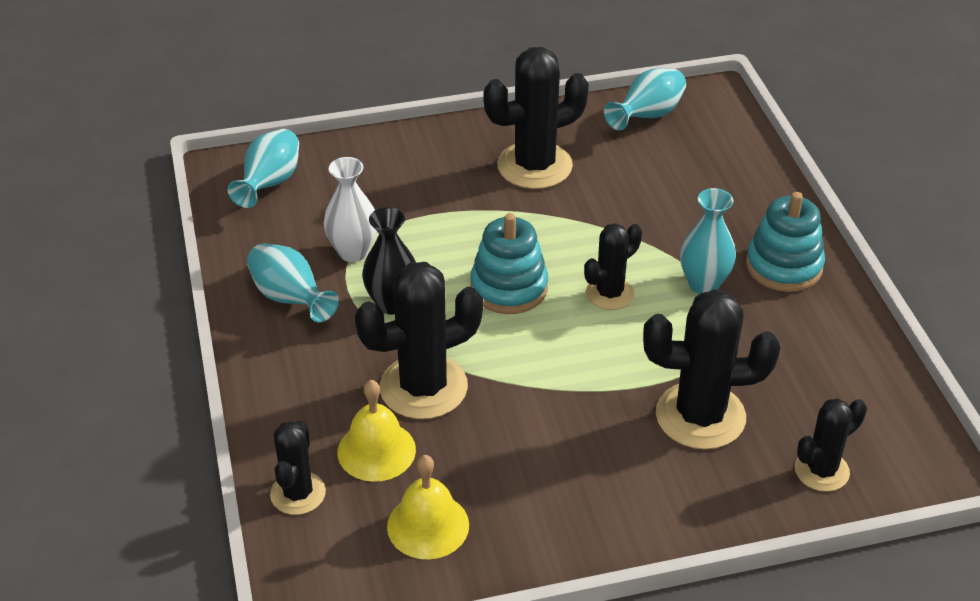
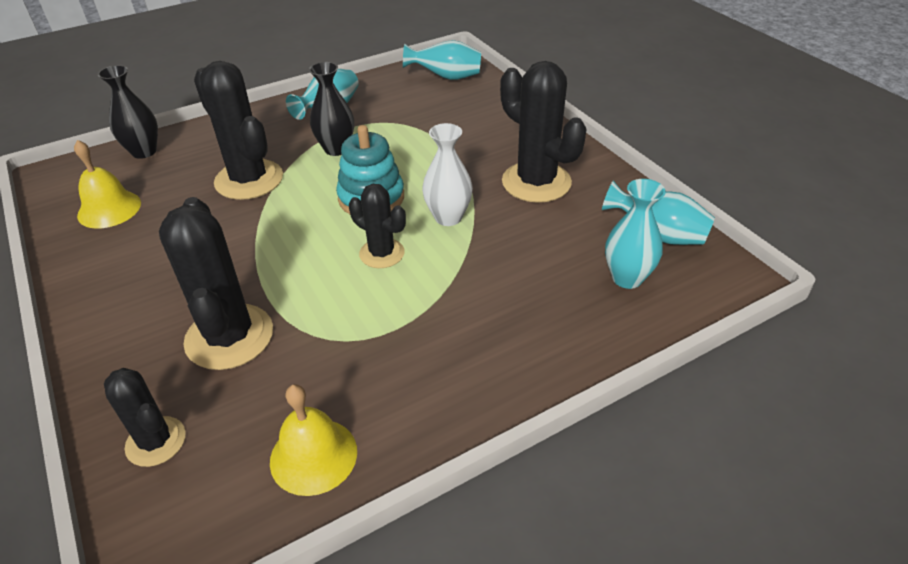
camera: 75 degrees right, 0 degrees up
black cactus [270,420,326,515] -> black vase [98,65,158,159]
white vase [323,157,377,262] -> white vase moved to [422,123,473,226]
yellow bell [338,380,416,482] -> yellow bell moved to [270,384,357,496]
turquoise vase [680,188,736,294] -> turquoise vase moved to [605,179,666,289]
turquoise stacking toy [746,192,825,292] -> none

